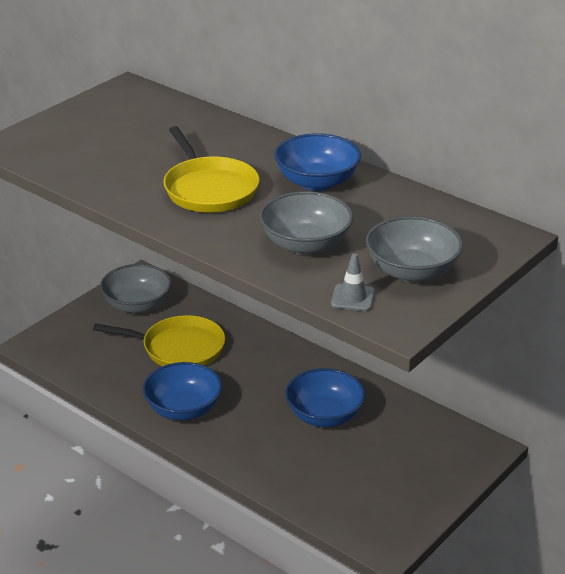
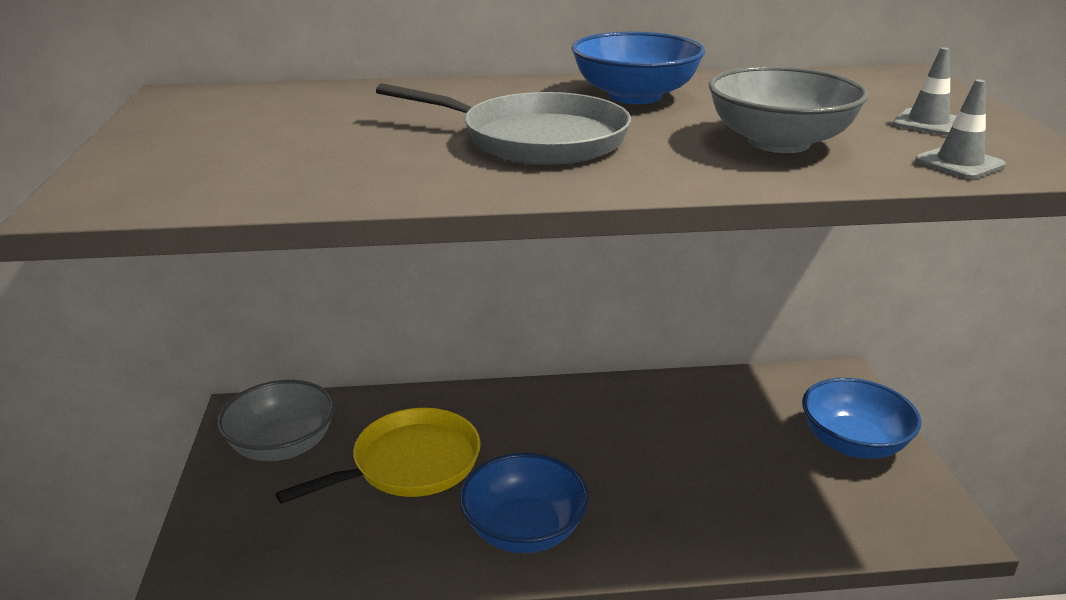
camera: 45 degrees left, 5 degrees down
yellow pan [163,126,260,213] -> grey pan [376,83,631,165]
blue bowl [285,368,365,427] -> blue bowl moved to [802,378,921,459]
grey bowl [366,216,463,282] -> grey traffic cone [892,47,957,135]

